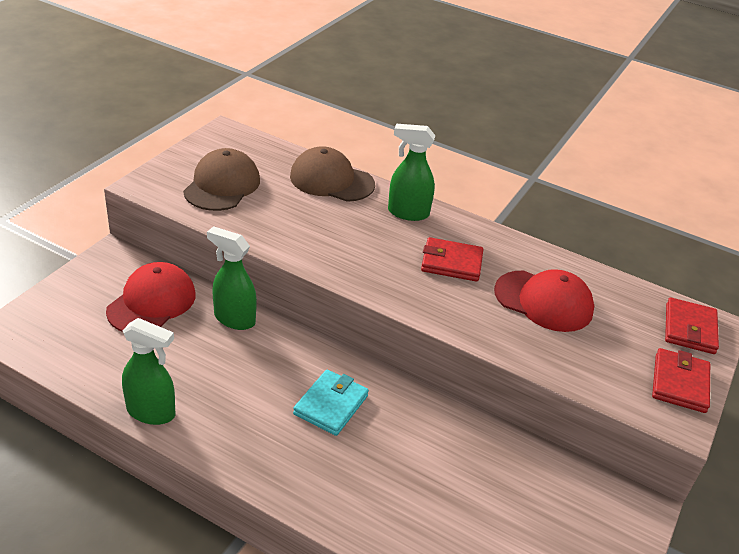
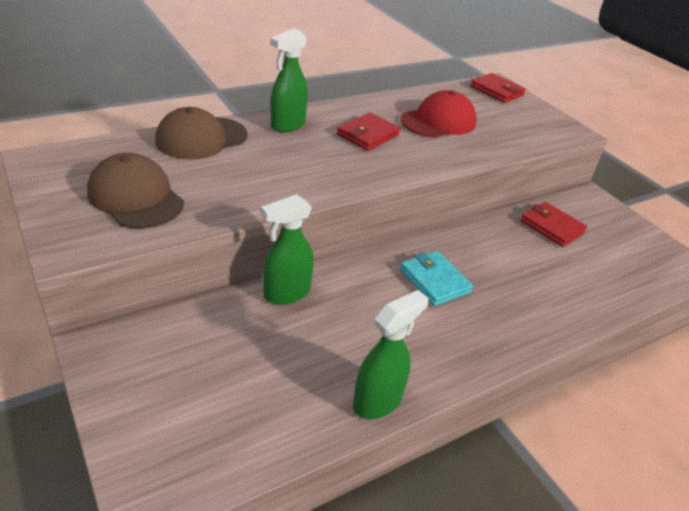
camera: 60 degrees left, 0 degrees up
red cap [106,262,196,332] -> none
red wallet [652,348,710,413] -> red wallet moved to [521,202,587,247]

